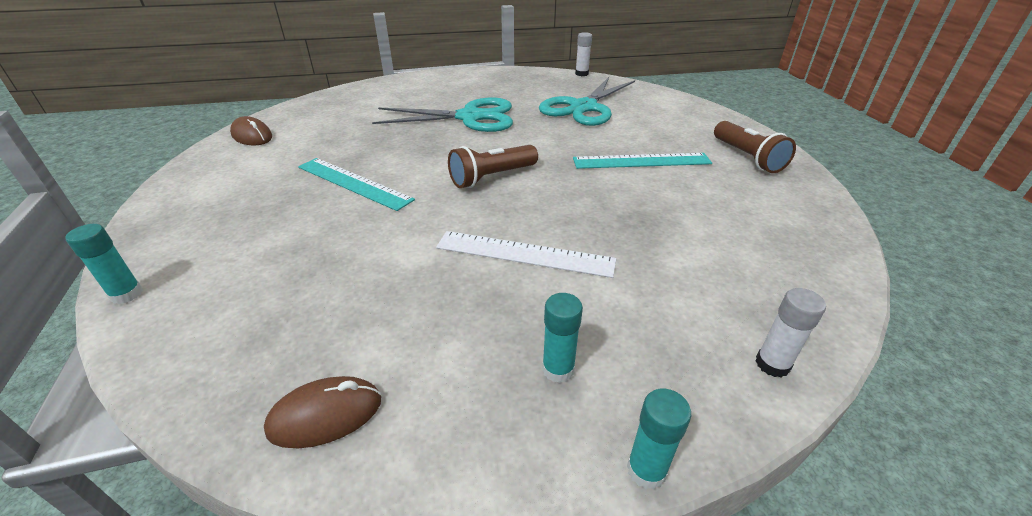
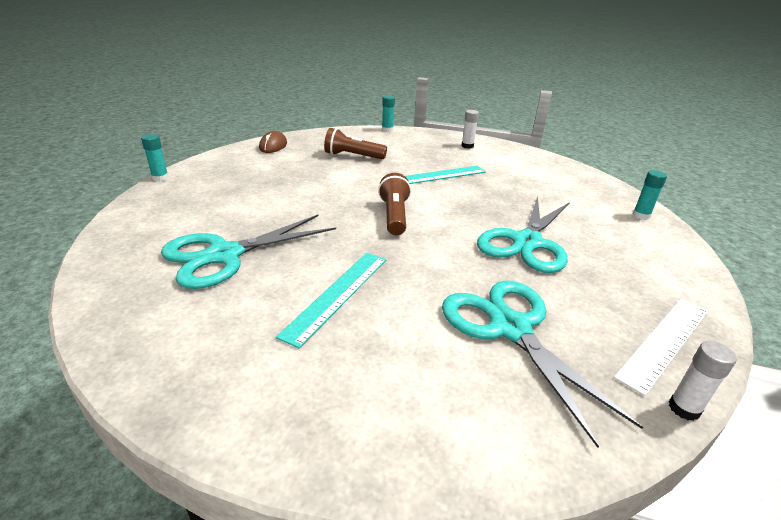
camera: 120 degrees right, 5 degrees down
brown mouse [230,116,272,145] -> none
white ruler [436,231,616,278] -> white ruler moved to [614,298,709,396]
turquoise glue stick [542,293,583,383] -> turquoise glue stick moved to [633,170,667,220]
brown flashlight [714,121,796,173] -> brown flashlight moved to [324,128,387,159]
white glue stick [756,288,826,377] -> white glue stick moved to [461,110,479,149]
none -> turquoise scissors [161,214,336,289]

